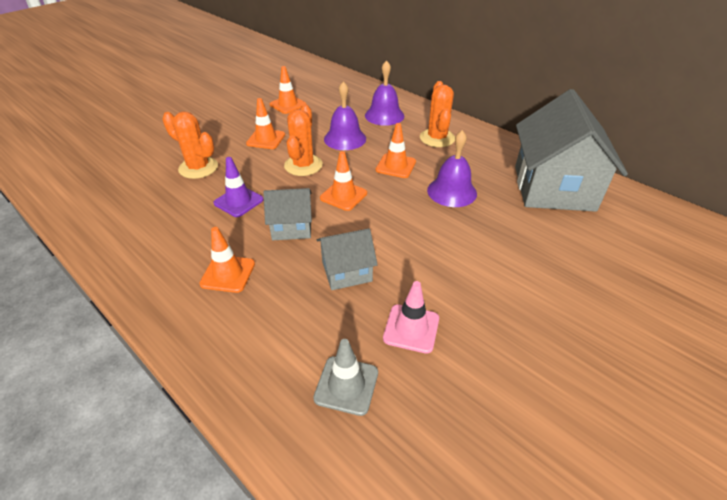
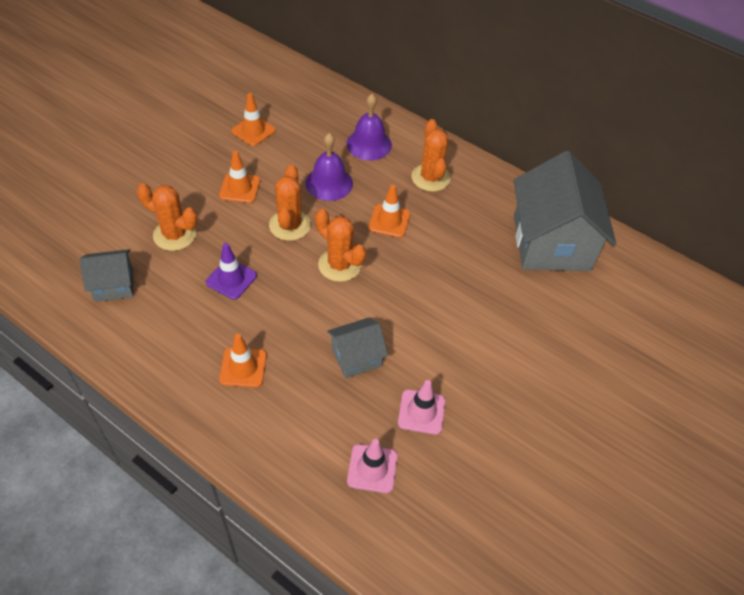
camera: 10 degrees left, 10 degrees up
grey house [263,188,312,240] -> grey house moved to [80,249,133,302]
grey traffic cone [313,339,378,416] -> pink traffic cone [347,439,398,493]
orange traffic cone [320,151,367,211] -> orange cactus [315,209,366,282]
purple bell [427,130,477,207] -> none

